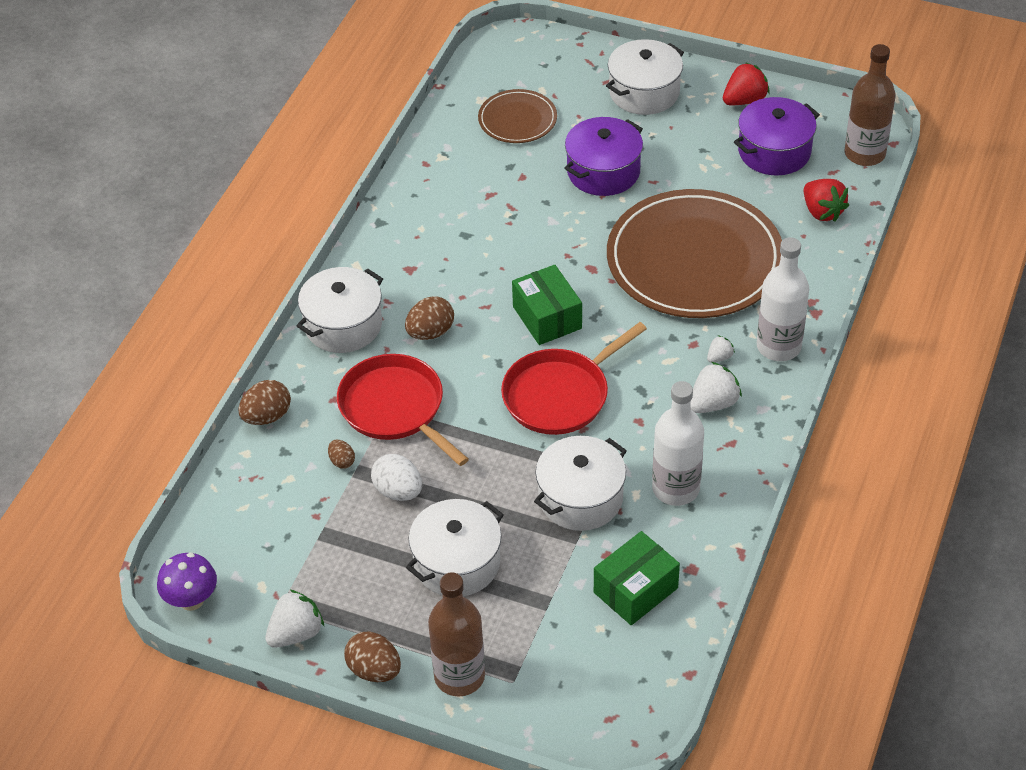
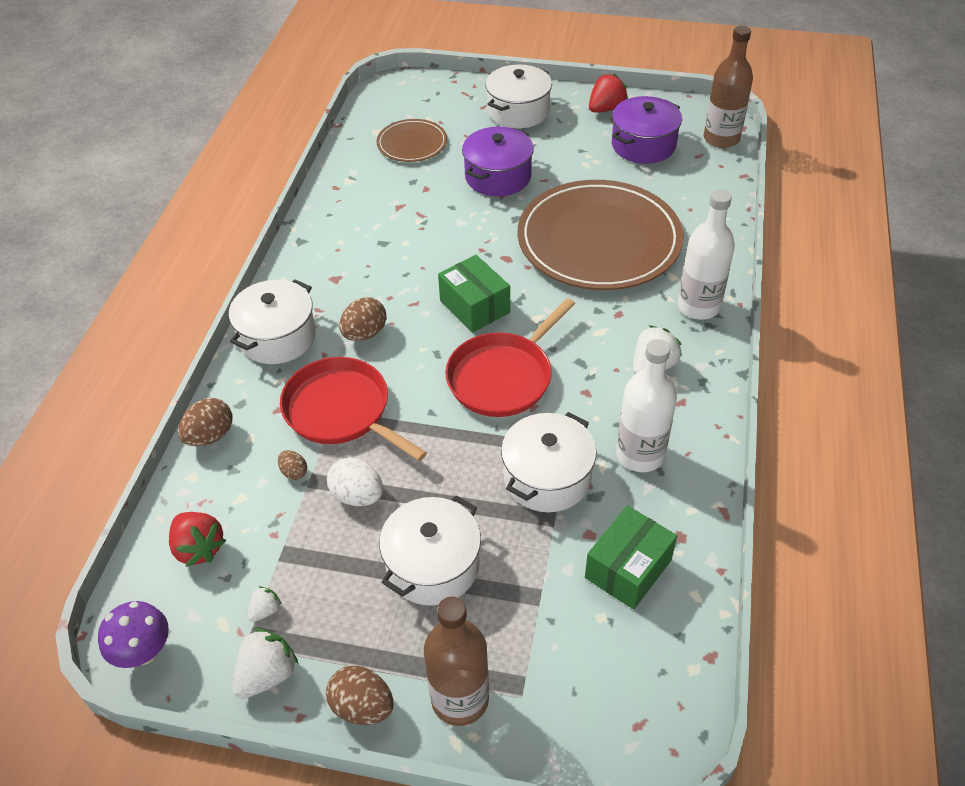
camera: 10 degrees left, 0 degrees up
white strawberry [707,335,735,363] -> white strawberry moved to [248,586,282,622]
red strawberry [804,179,849,222] -> red strawberry moved to [169,512,226,567]

